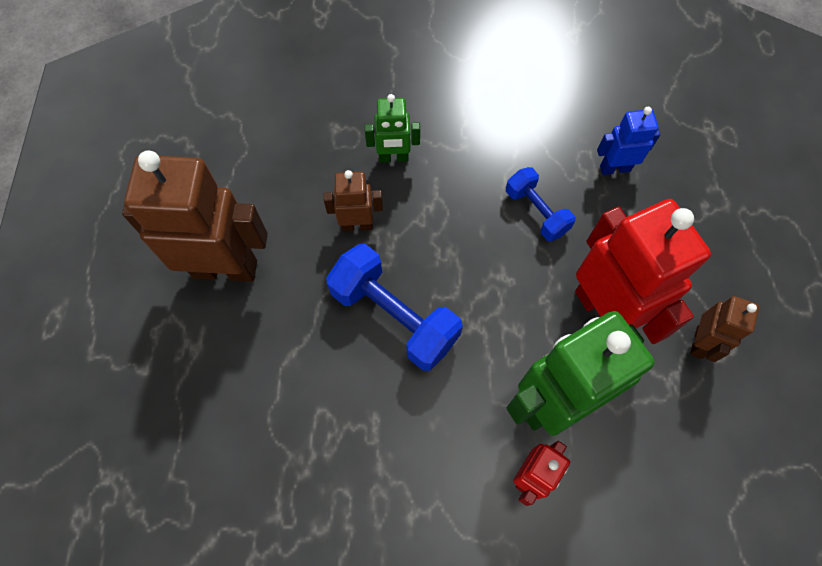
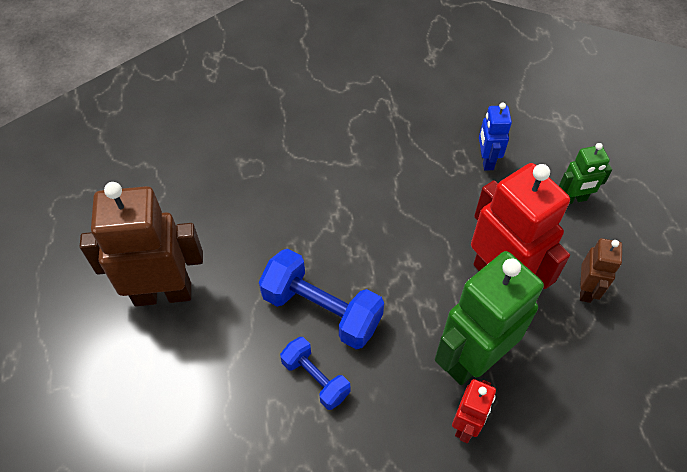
camera: 10 degrees left, 10 degrees down
brown robot [323,170,383,231] -> none
green robot [365,94,420,163] -> green robot moved to [559,143,612,204]
blue dumbbell [506,167,576,241] -> blue dumbbell moved to [280,337,351,410]
blue robot [597,107,660,175] -> blue robot turned 75 degrees counterclockwise [479,102,512,171]

